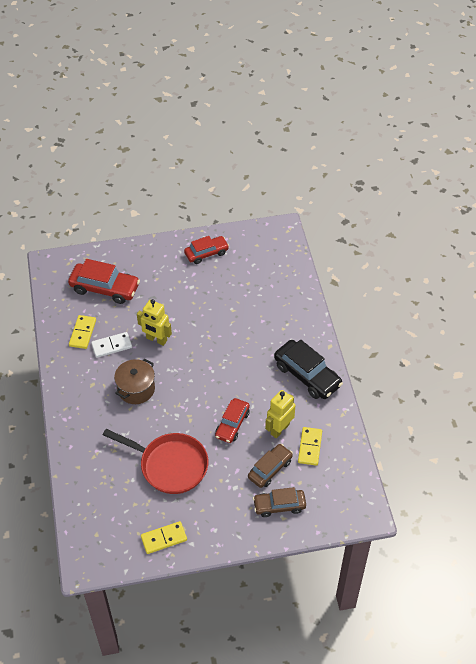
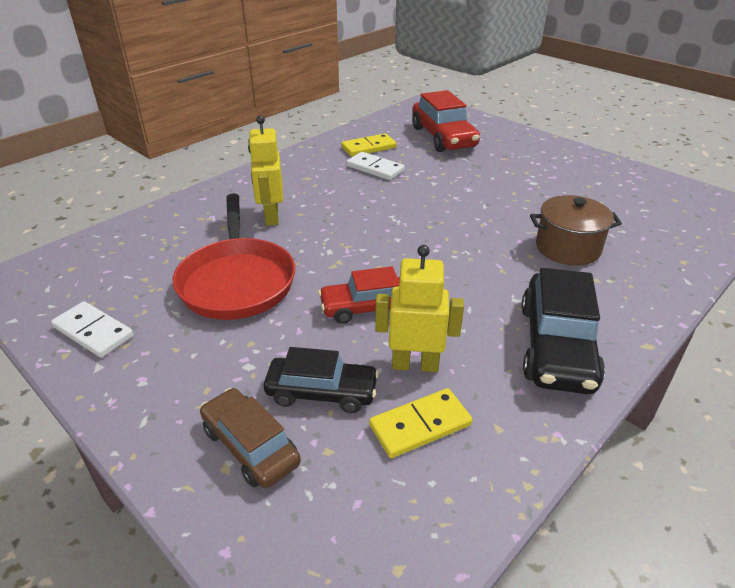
camera: 55 degrees right, 15 degrees down
brown pot [114,359,155,404] -> brown pot moved to [530,195,622,266]
yellow robot [137,299,172,346] -> yellow robot moved to [248,115,283,226]
yellow domino [141,521,187,554] -> white domino [51,301,134,358]
red car [184,236,229,264] -> none
brown car [248,444,293,488] -> black car [264,347,379,413]

